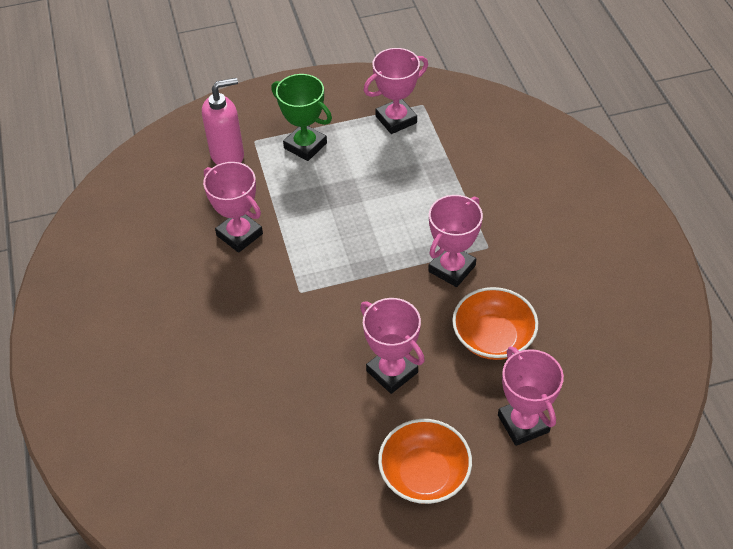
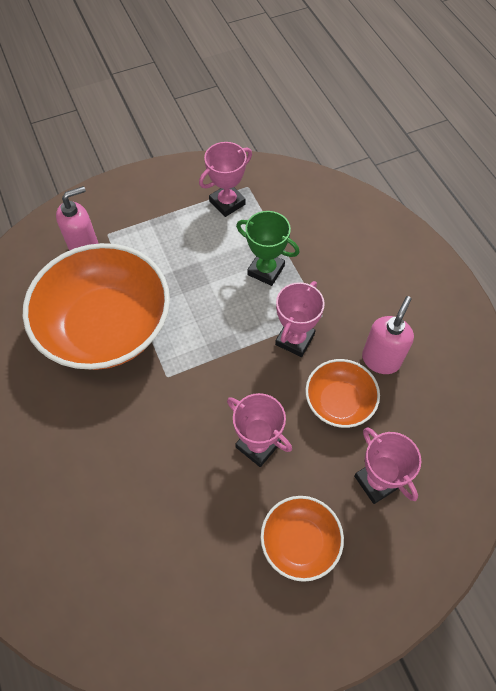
camera: 10 degrees left, 10 degrees up
pink trophy [203,162,263,253] -> orange bowl [23,243,170,370]
green trophy [271,74,332,161] -> green trophy moved to [236,211,300,286]
none -> pink soap dispenser [362,296,414,374]

